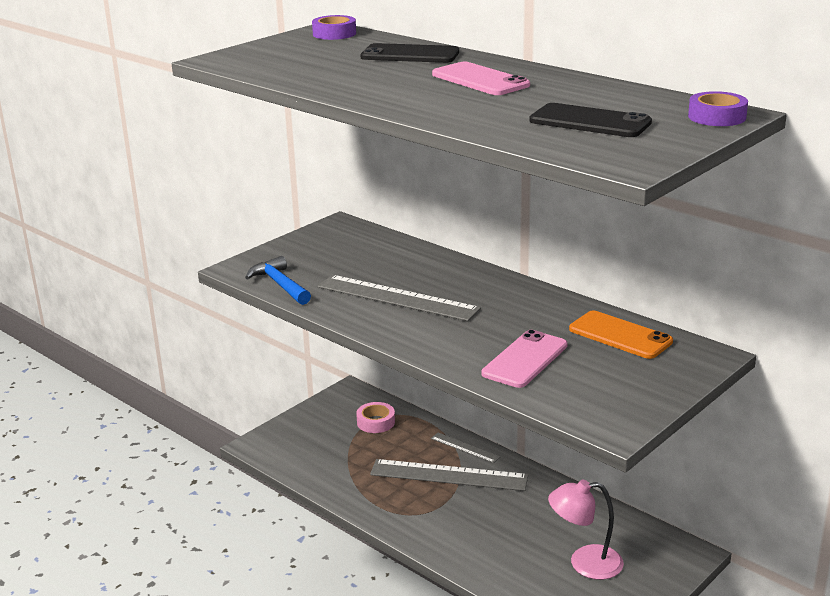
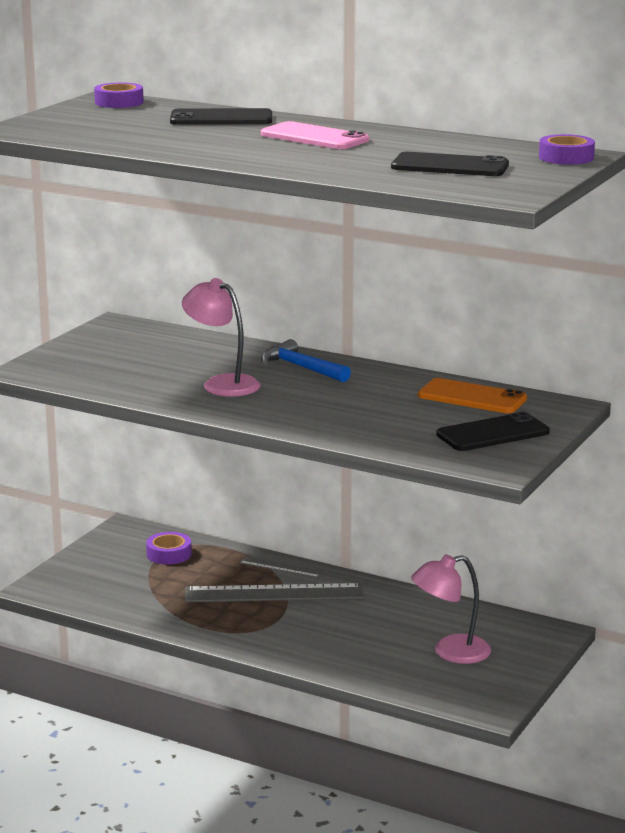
camera: 15 degrees left, 5 degrees down
blue hammer [245,256,311,305] -> blue hammer moved to [261,339,351,382]
grey ruler [318,275,481,321] -> pink lamp [182,278,260,397]
pink tape [356,402,395,433] -> purple tape [146,532,192,565]
pink phone [481,330,567,388] -> none
none -> black phone [436,412,550,451]

